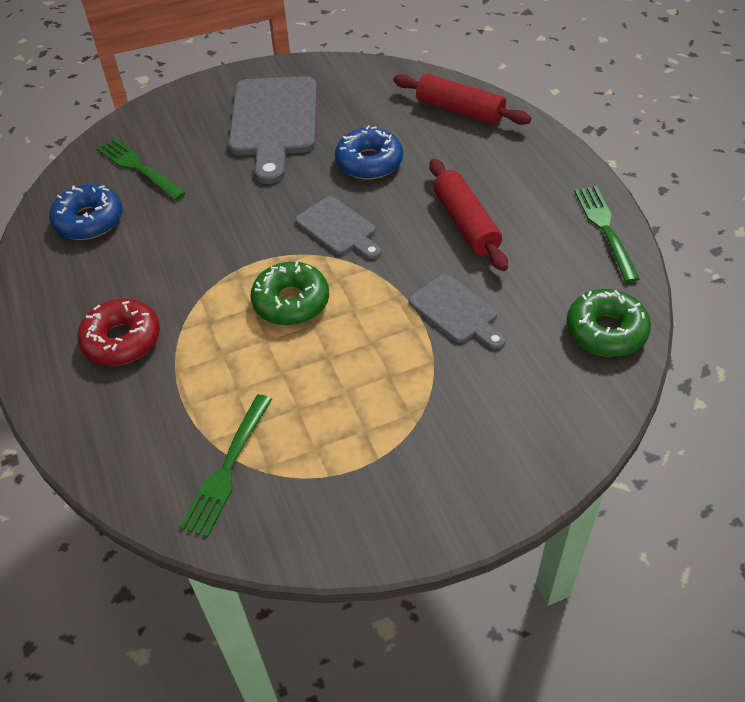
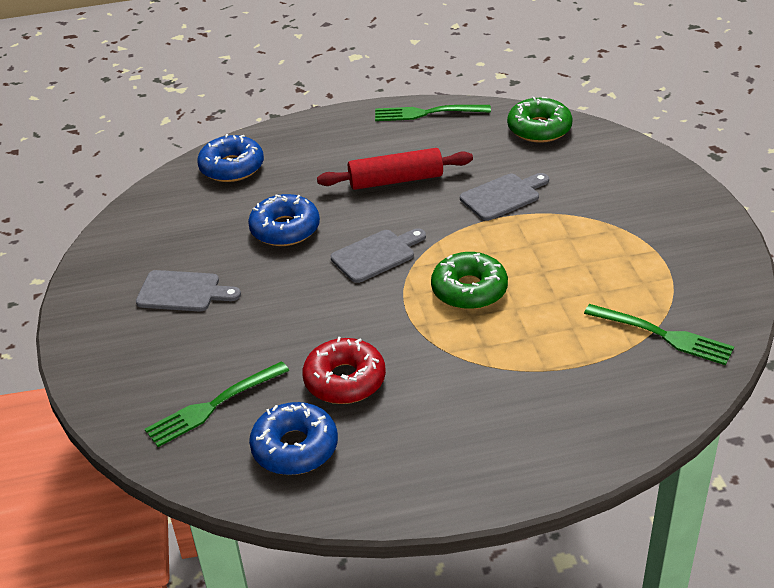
camera: 80 degrees left, 10 degrees down
red donut [77,298,160,366] -> red donut moved to [302,337,386,404]
grey cutting board [228,76,317,184] -> grey cutting board [136,270,241,312], size x0.54
red rolling pin [393,74,531,125] -> blue donut [197,134,264,182]

